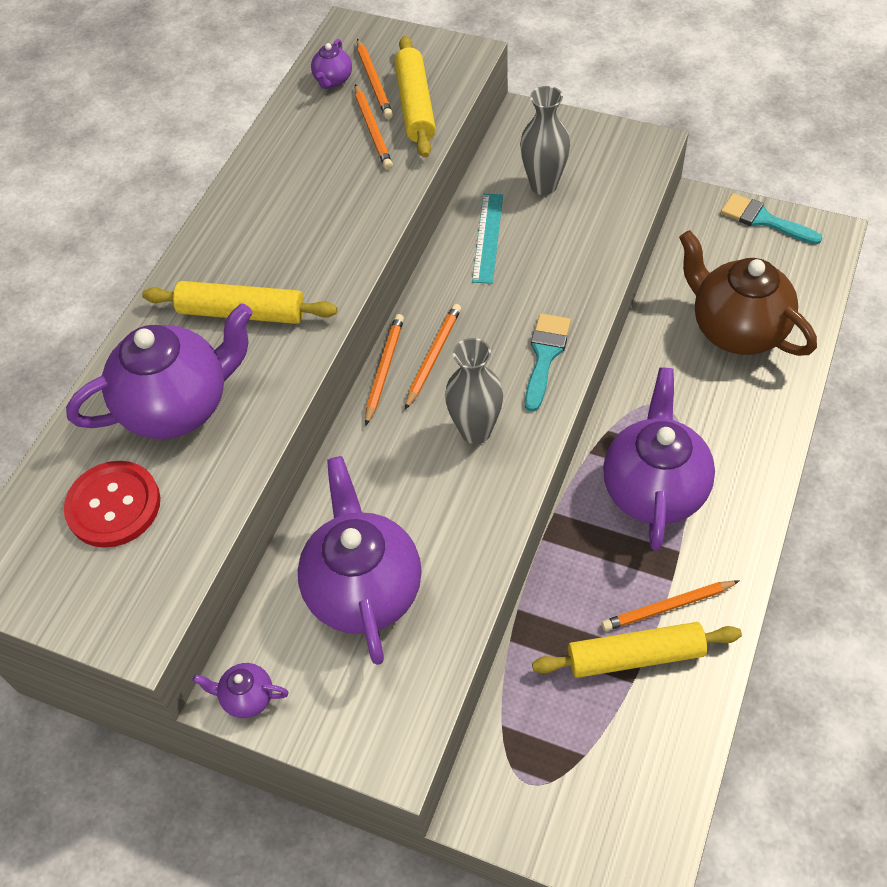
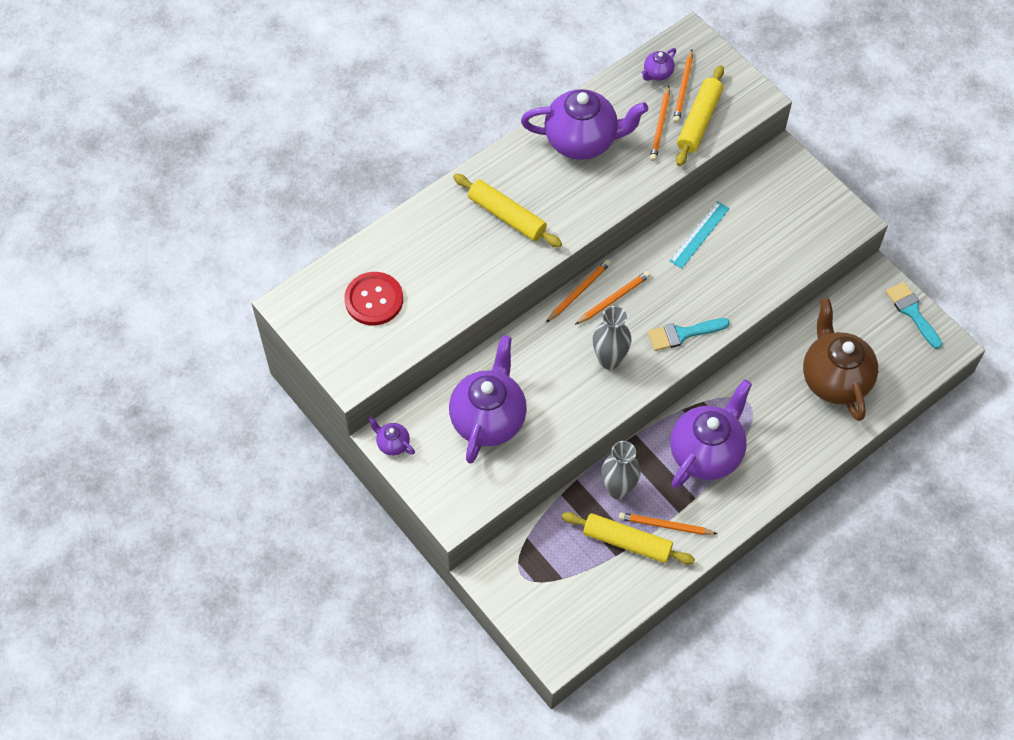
camera: 25 degrees right, 5 degrees up
purple teapot [66,304,253,439] -> purple teapot moved to [521,89,648,160]
grey vase [520,86,570,195] -> grey vase moved to [601,441,640,499]
turquoise brush [525,313,571,412] -> turquoise brush turned 150 degrees counterclockwise [648,318,730,351]

